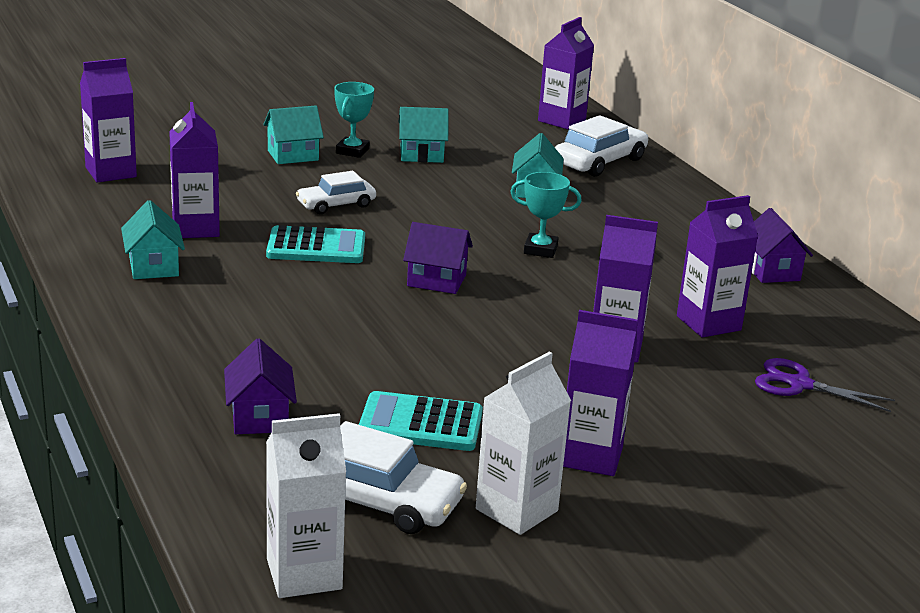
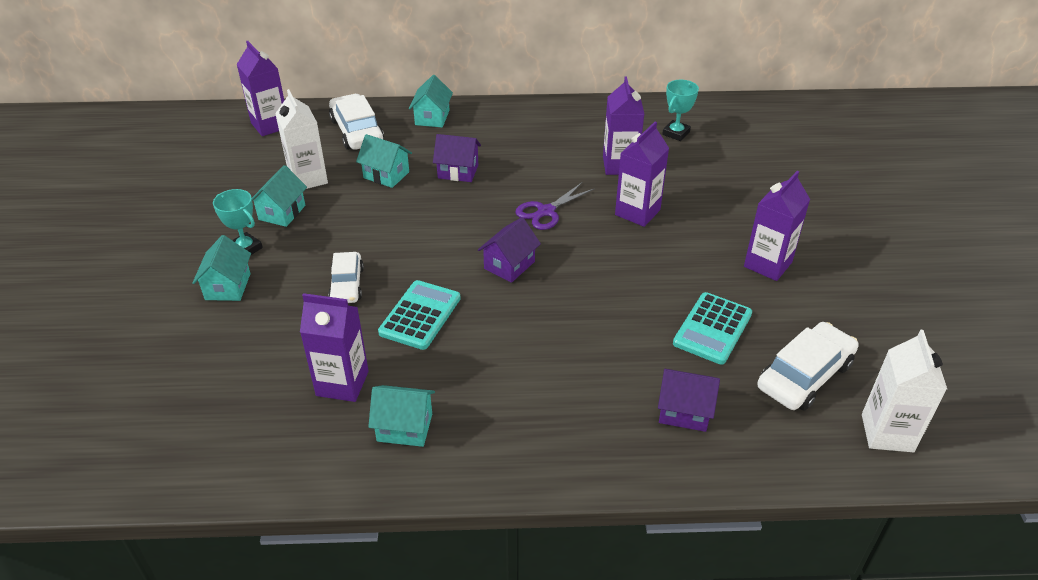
camera: 65 degrees left, 15 degrees up
purple carton [80,58,137,183] -> none
white carton [476,351,571,535] -> white carton moved to [275,89,328,189]
turquoise trophy [510,172,582,258] -> turquoise trophy moved to [662,80,699,141]
purple house [752,208,813,283] -> purple house moved to [433,134,481,182]
purple scissors [755,358,895,412] -> purple scissors moved to [515,183,595,230]
none -> turquoise house [409,75,453,127]

